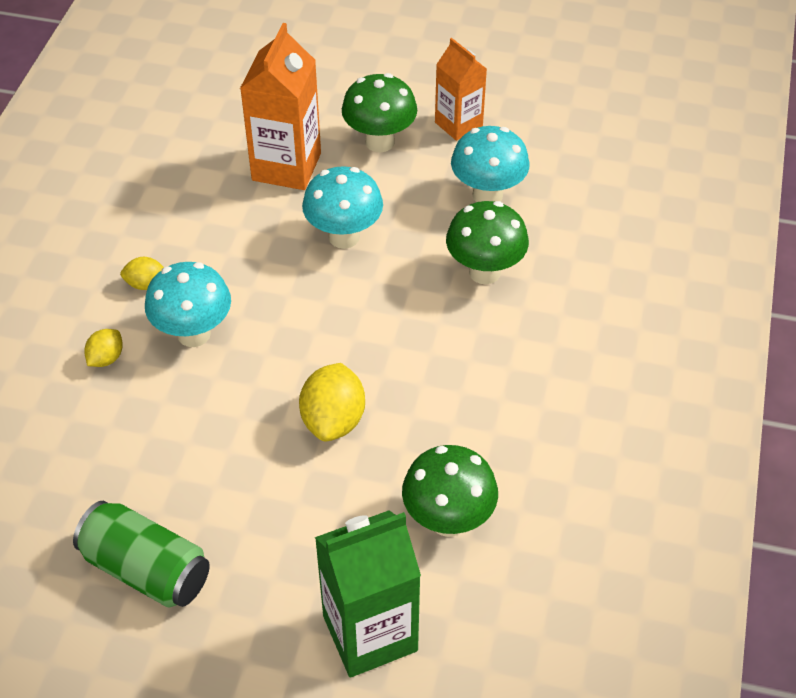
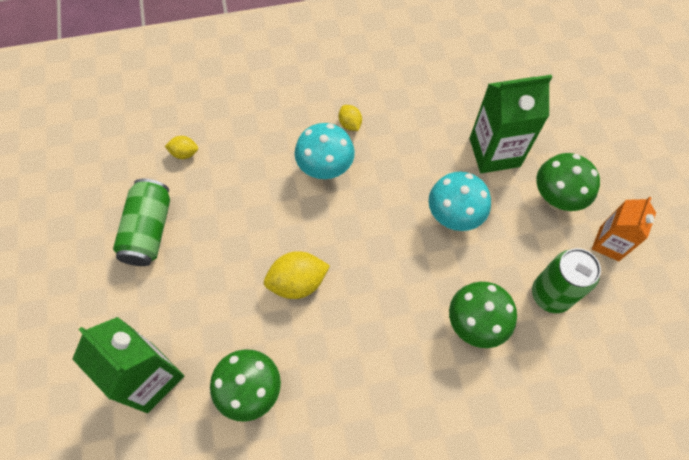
camera: 65 degrees right, 15 degrees up
yellow lemon [84,329,123,367] -> yellow lemon moved to [165,136,198,159]
orange carton [240,23,321,190] -> green carton [470,75,552,173]
turquoise mushroom [451,126,530,202] -> green can [532,248,601,313]

